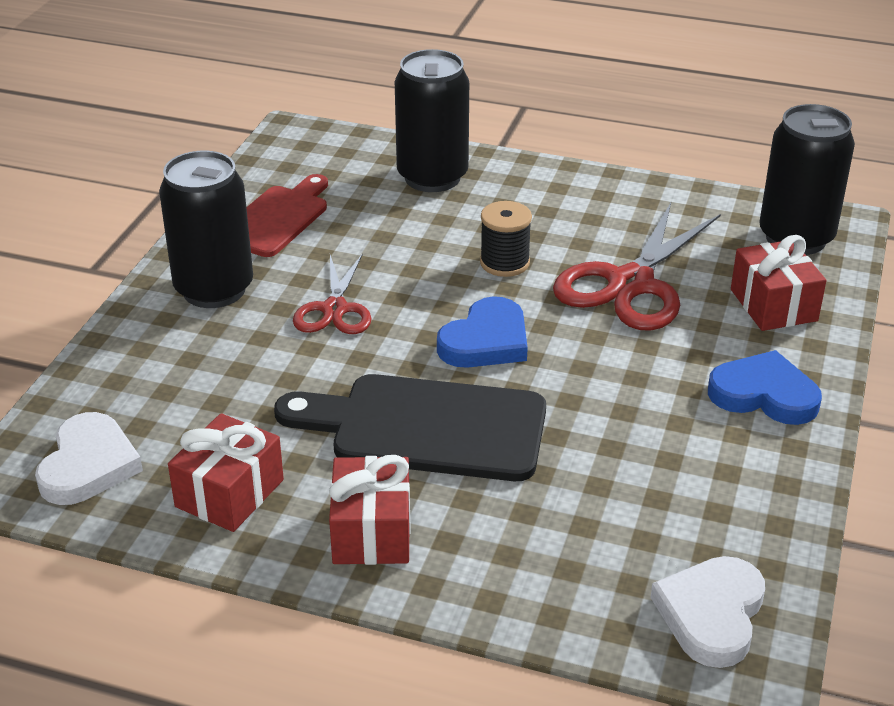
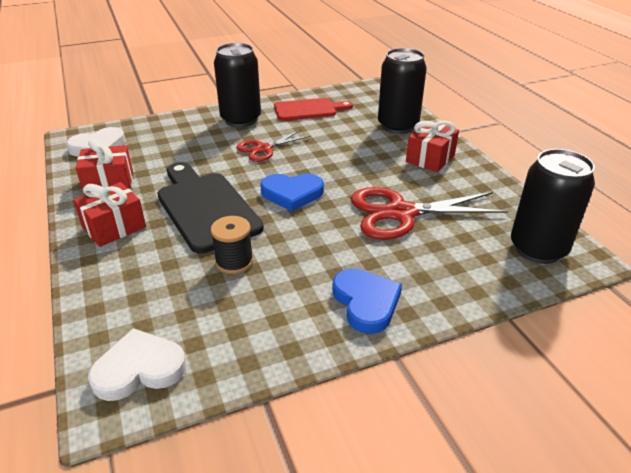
camera: 50 degrees right, 0 degrees up
black spool [480,201,532,277] -> black spool moved to [211,216,253,274]
red gift [731,235,826,331] -> red gift moved to [406,121,459,172]

